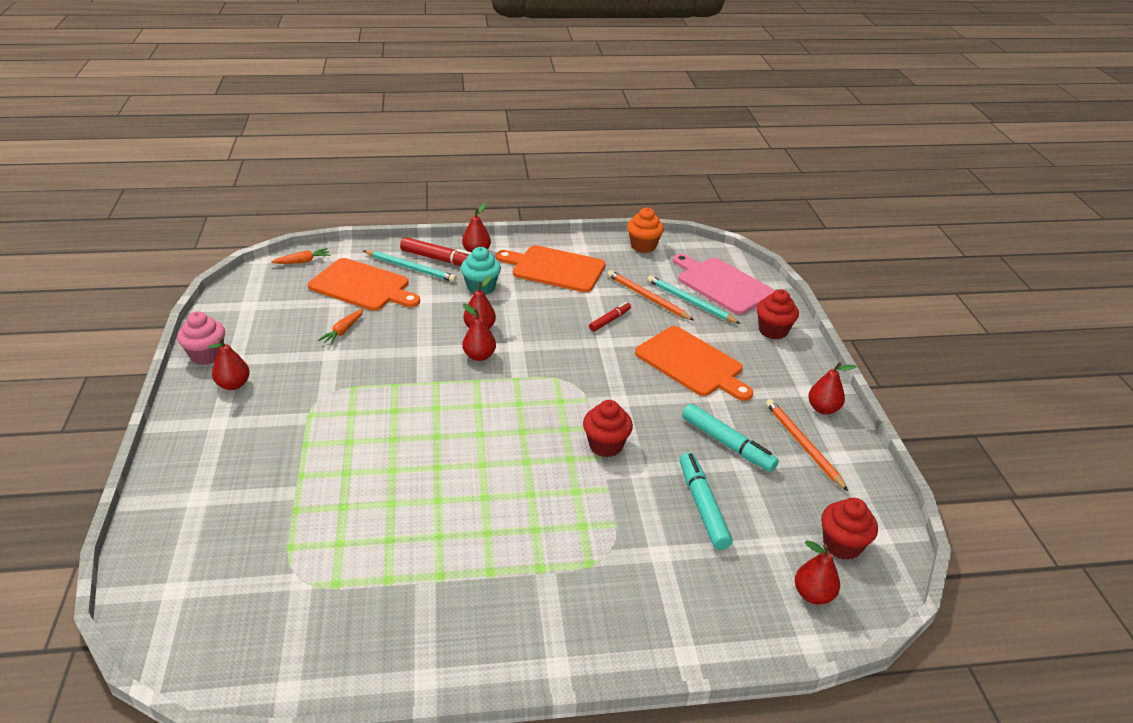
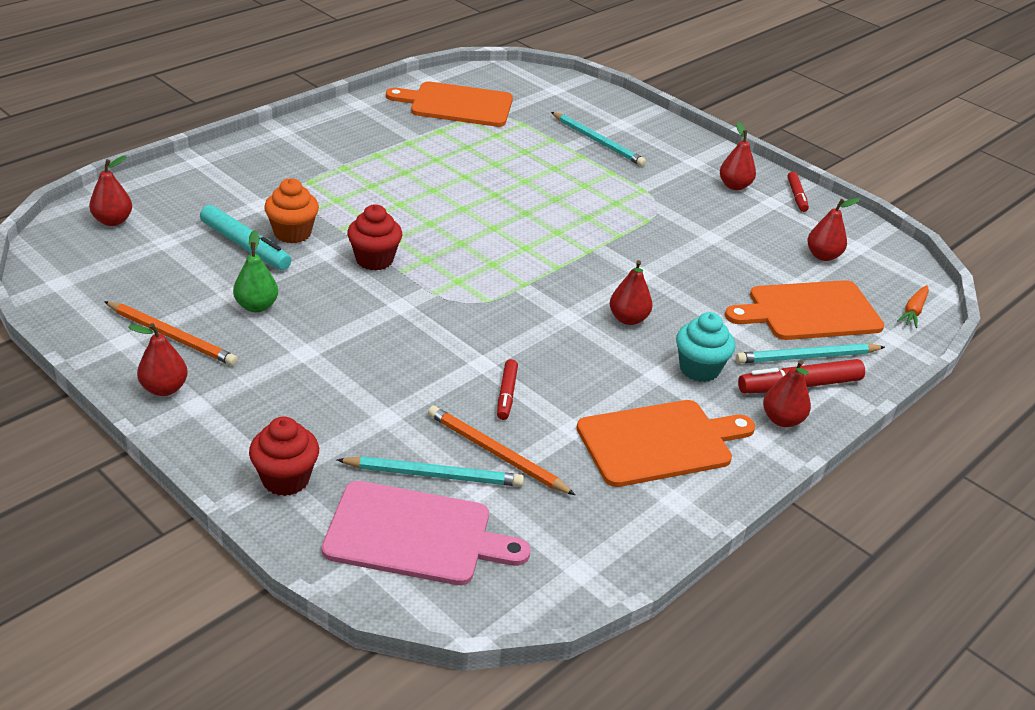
camera: 140 degrees right, 0 degrees up
pink cupcake [177,311,225,365] -> red marker [787,171,809,212]
orange carrot [318,309,364,345] -> none
red pear [462,303,496,361] -> red pear moved to [807,198,860,261]
orange pencil [607,270,694,320] -> orange pencil turned 150 degrees counterclockwise [428,406,575,495]
orange cupcake [627,207,664,253] -> orange cupcake moved to [264,178,319,243]
orange cutting board [635,326,753,401] -> orange cutting board moved to [386,82,513,127]
turquoise marker [682,404,779,472] -> green pear [233,230,278,312]
red cupcake [821,498,878,560] -> none
none -> turquoise pencil [551,112,646,166]

